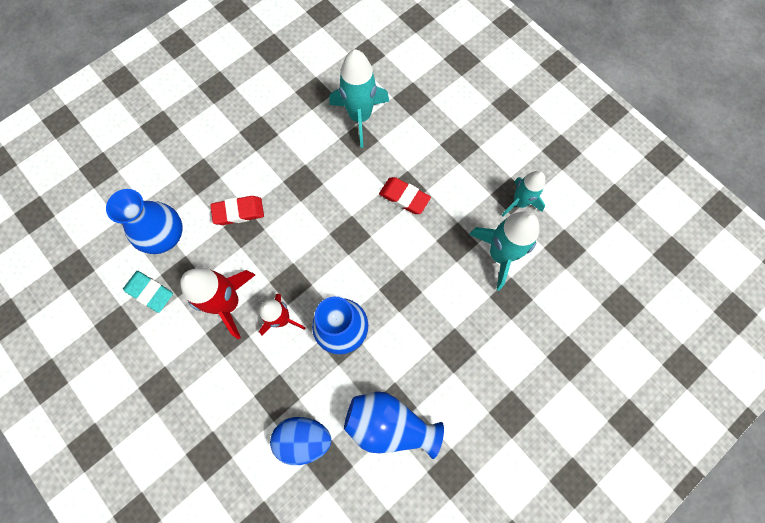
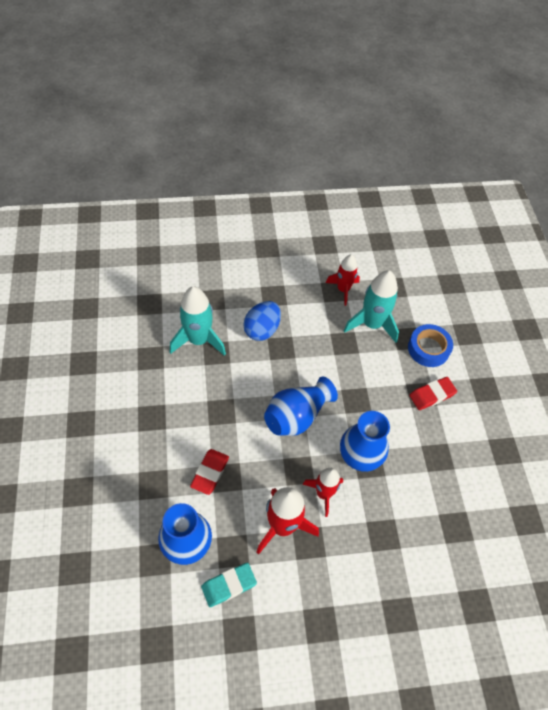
camera: 60 degrees left, 15 degrees down
blue egg [270,417,331,465] -> blue egg moved to [243,301,281,341]
blue vase [344,391,444,459] -> blue vase moved to [264,377,338,436]
red eraser [379,177,431,214] -> red eraser moved to [410,377,457,410]
turquoise rocket [502,171,545,217] -> red rocket [326,254,360,306]
none -> blue tape [408,324,453,367]

